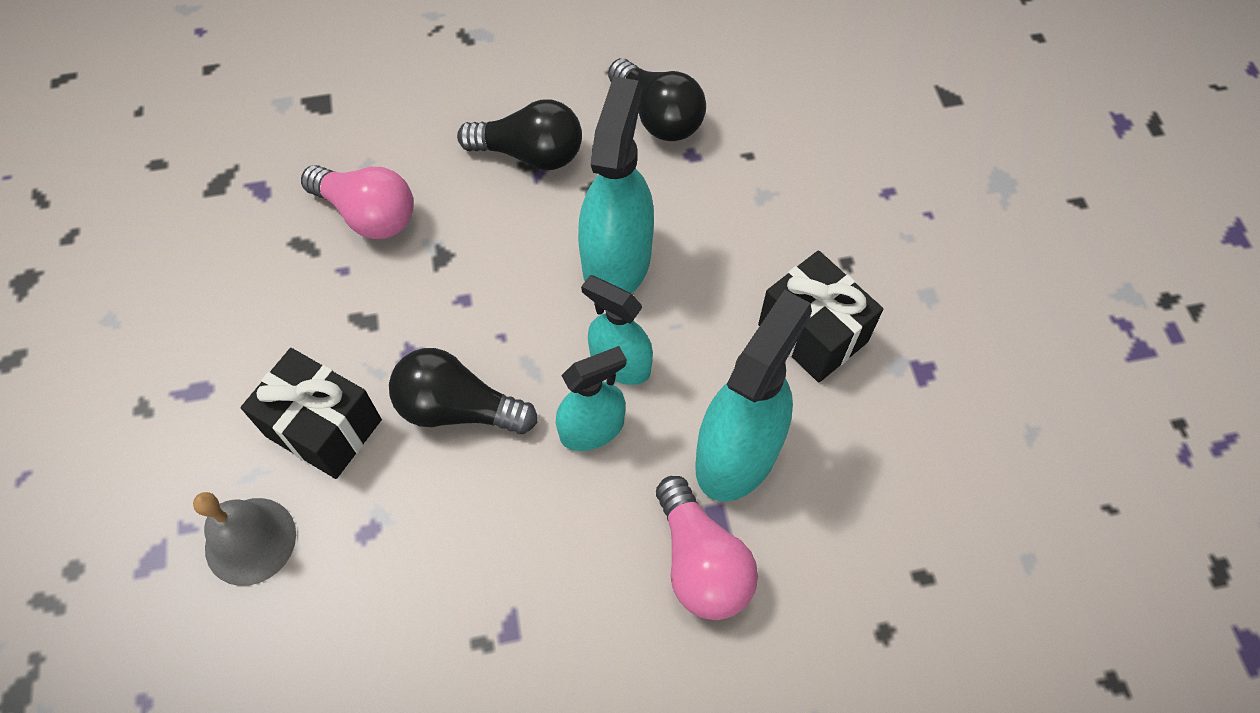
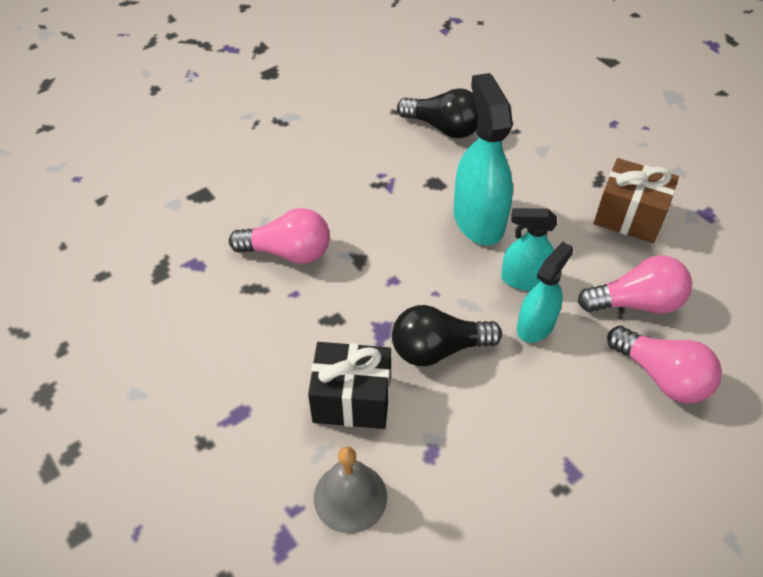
camera: 25 degrees left, 10 degrees down
black light bulb [457,99,582,170] -> none
turquoise spray bottle [695,290,812,501] -> pink light bulb [578,255,692,314]
black gift [758,250,883,383] -> brown gift [593,158,679,243]

